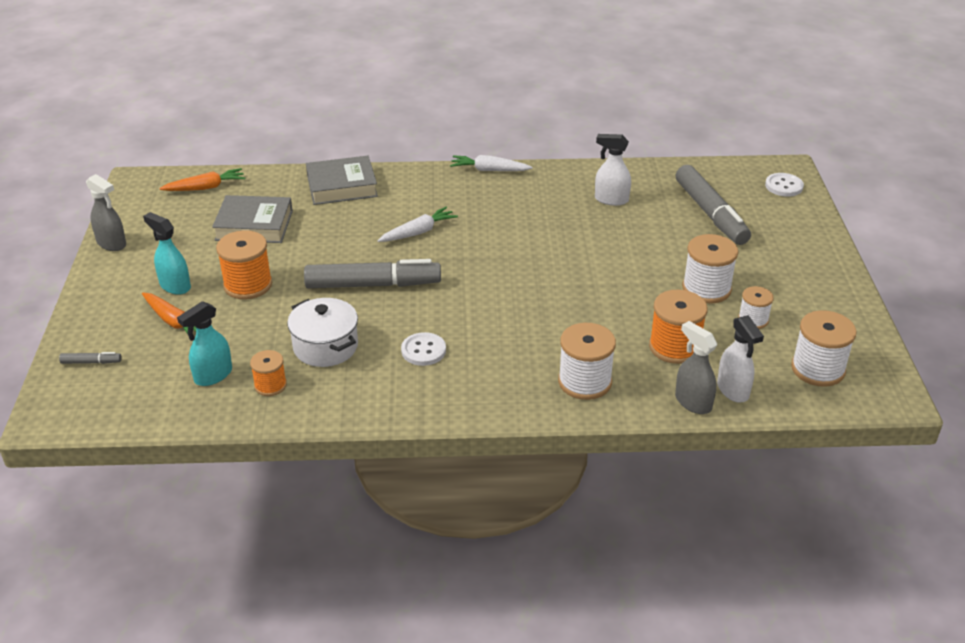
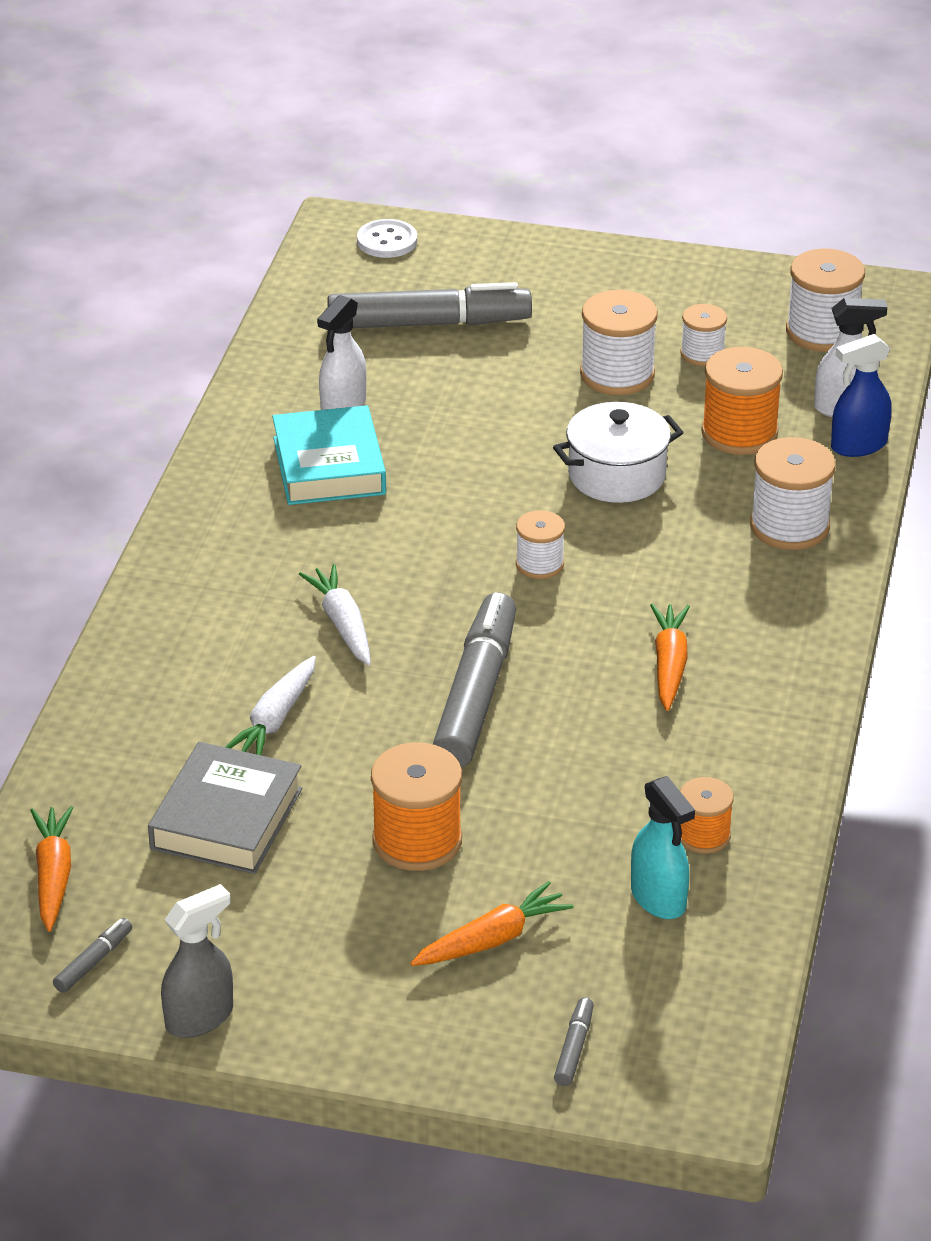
camera: 75 degrees left, 0 degrees up
turquoise spray bottle [143,212,191,295] -> none
white pot [287,298,358,367] -> white pot moved to [553,402,684,503]
grey book [306,156,378,205] -> none
white button [401,332,446,366] -> orange carrot [650,603,690,711]
white carrot [450,155,533,171] -> white carrot moved to [226,656,316,755]
grey spray bottle [675,321,717,414] -> blue spray bottle [831,334,892,457]
none -> grey marker [53,918,132,993]
none -> turquoise book [272,405,386,505]
none -> white spool [516,511,565,579]

